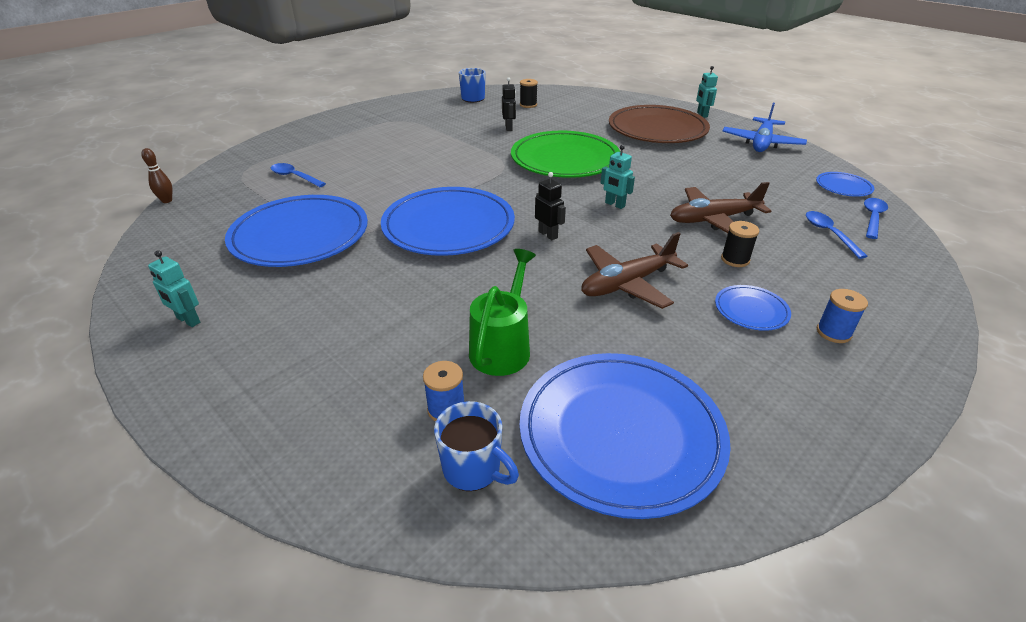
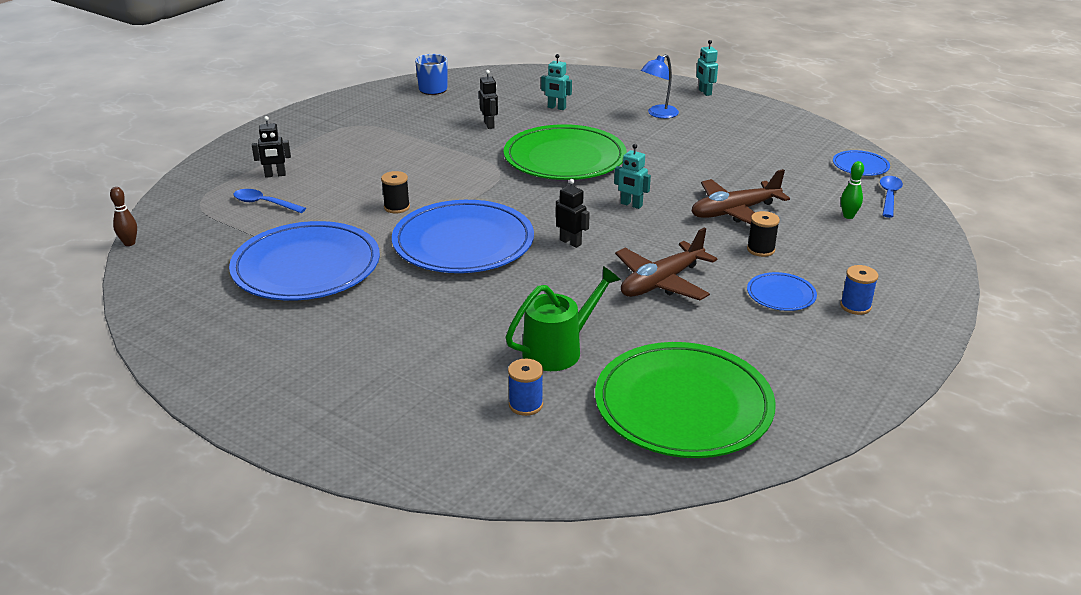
camera: 10 degrees left, 5 degrees down
turquoise robot [148,250,200,327] -> turquoise robot moved to [541,54,572,110]
blue mug [434,401,519,491] -> none
green watering can [469,249,536,376] -> green watering can turned 45 degrees clockwise [506,266,621,371]
black spool [520,79,538,108] -> black spool moved to [381,171,410,213]
blue plate [520,353,731,519] -> green plate [595,342,776,458]
brown plate [609,105,710,143] -> blue lamp [641,54,679,118]
blue plane [722,103,807,152] -> none
blue spoon [806,211,868,259] -> green bowling pin [841,161,864,219]
none -> black robot [252,116,291,178]

